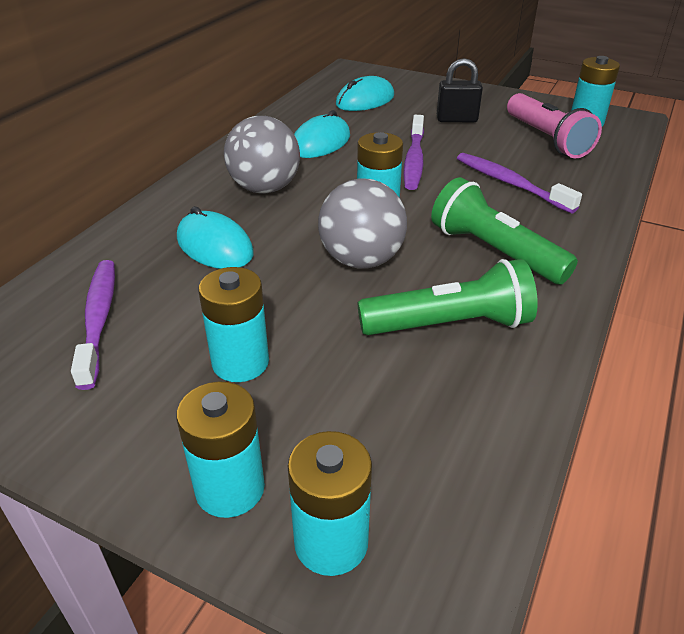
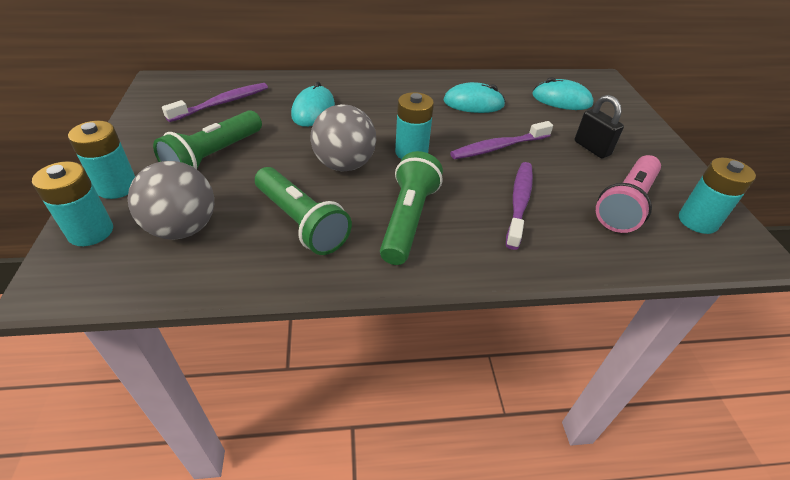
camera: 55 degrees right, 5 degrees up
turquoise battery [198,267,269,382] -> green flashlight [153,110,262,169]
grey ball [224,116,300,194] -> grey ball moved to [128,161,214,240]

